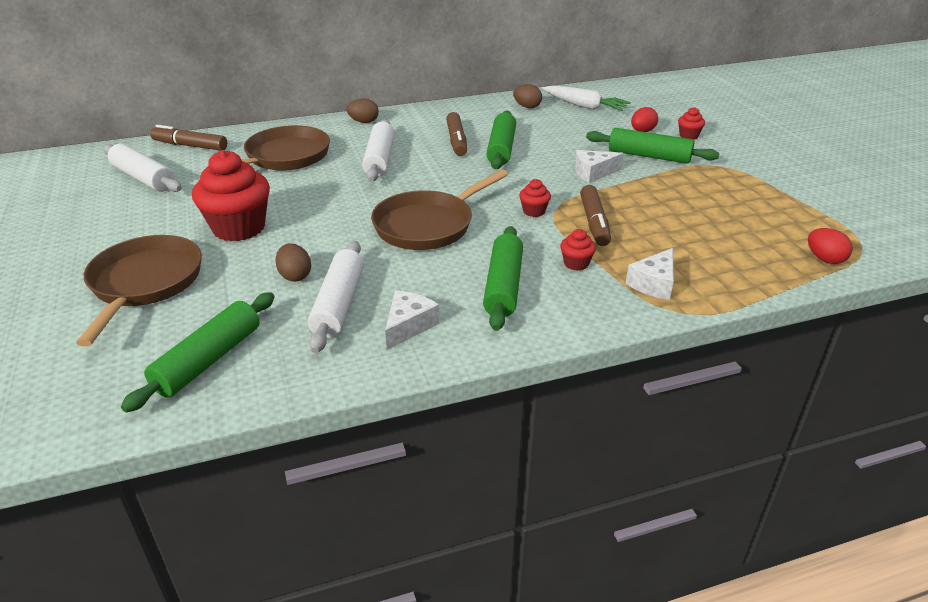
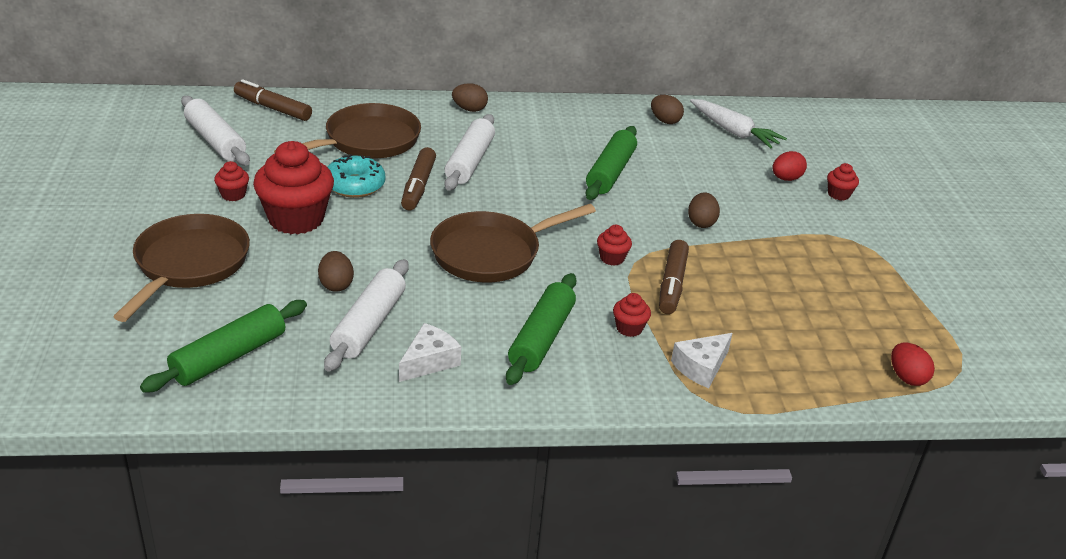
camera: 10 degrees right, 0 degrees up
brown marker [446,112,467,156] -> brown marker moved to [401,147,436,211]
white cheese [575,150,624,183] -> brown egg [688,192,720,228]
green rolling pin [586,128,720,164] -> none
none -> red cupcake [214,161,249,201]
none -> turquoise donut [327,155,385,198]

